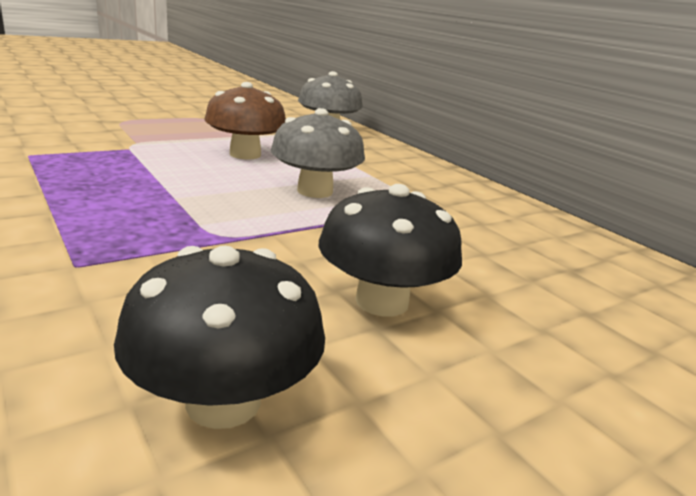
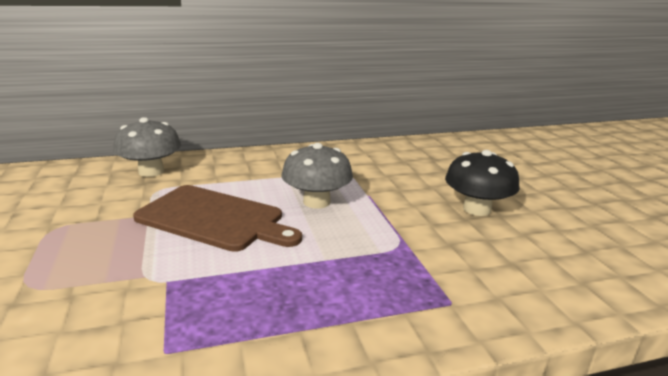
camera: 70 degrees left, 0 degrees up
black mushroom [114,246,325,429] -> none
brown mushroom [204,82,286,159] -> brown cutting board [133,185,302,252]

